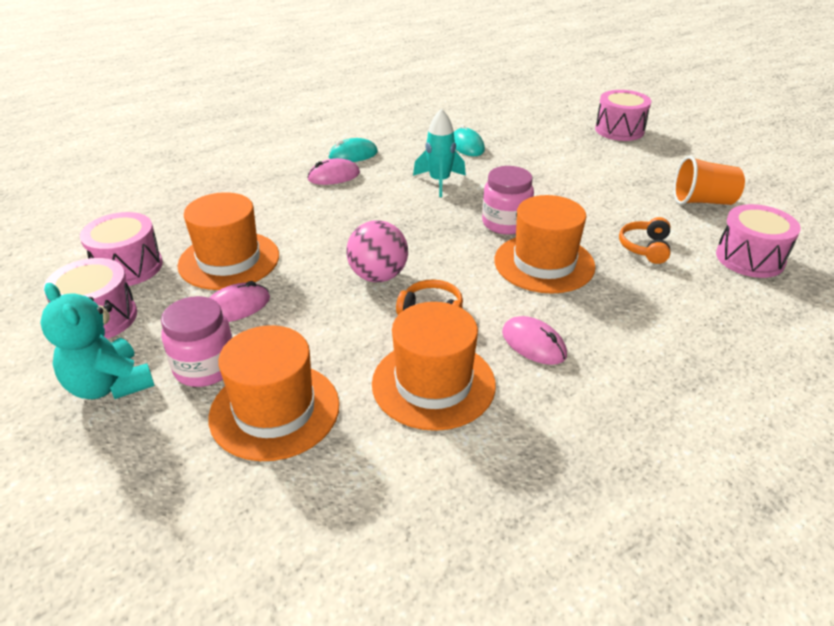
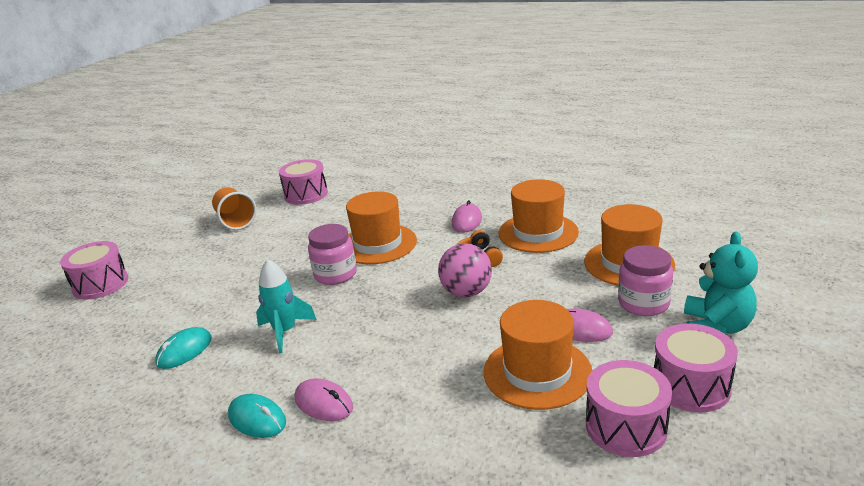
camera: 120 degrees left, 10 degrees down
orange headphones [619,217,670,264] -> none

